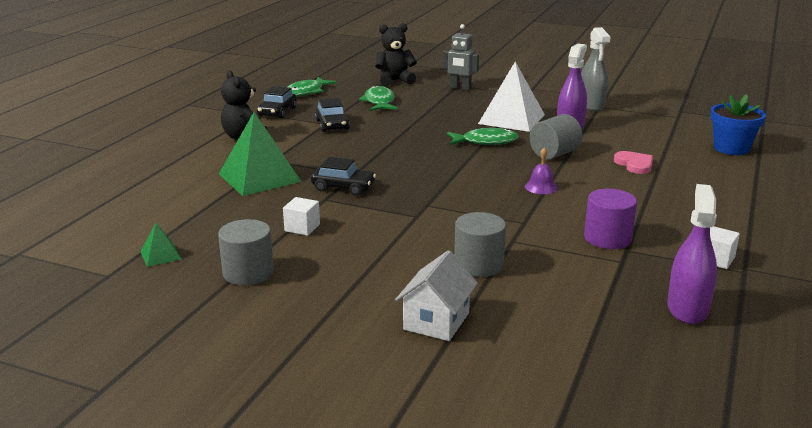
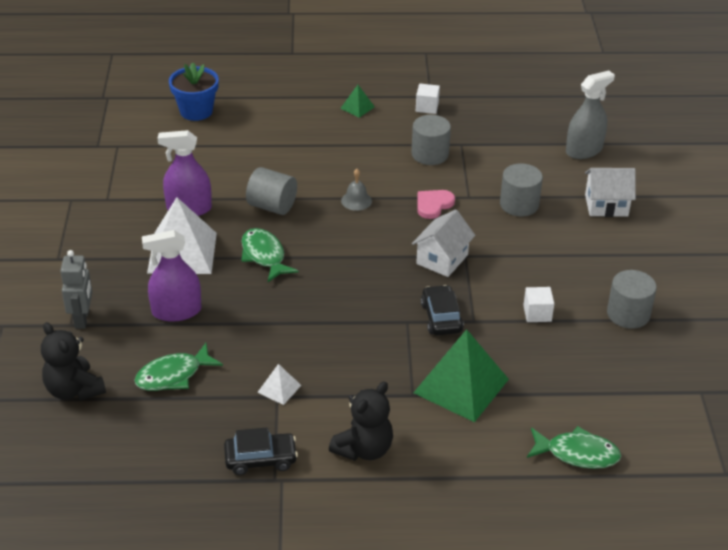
camera: 115 degrees left, 15 degrees up
green pyramid [141,223,181,267] -> green pyramid moved to [340,85,375,118]
green fish [287,77,337,97] -> green fish moved to [527,426,621,469]
black car [315,98,350,132] -> white pyramid [257,364,301,405]
purple bell [525,147,558,194] -> grey bell [341,169,372,211]
grey spray bottle [581,27,611,111] -> grey spray bottle moved to [566,70,615,159]
purple cylinder [584,189,637,249] -> grey cylinder [411,115,451,165]
pink heart [614,151,653,174] -> pink heart moved to [418,190,455,219]
purple spray bottle [667,184,717,324] -> purple spray bottle moved to [142,230,201,322]
none -> white house [412,209,475,277]

